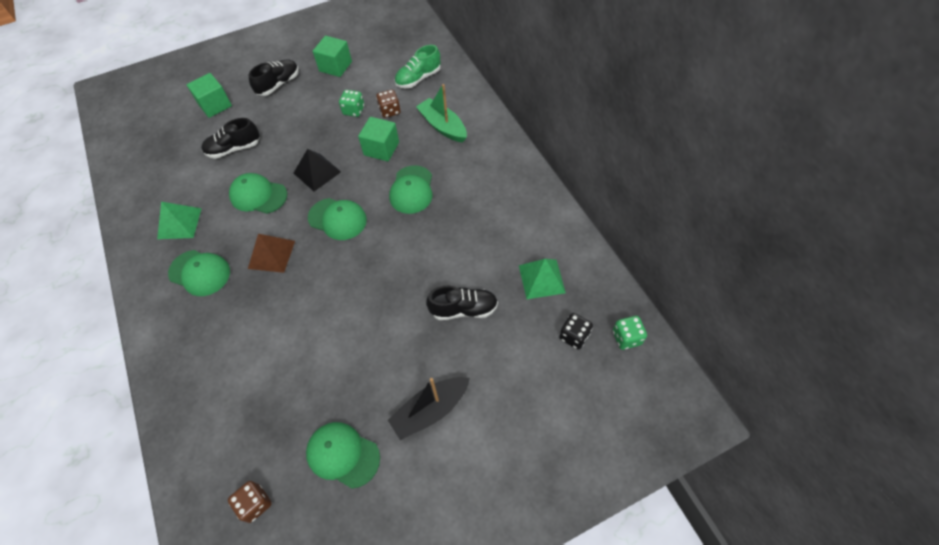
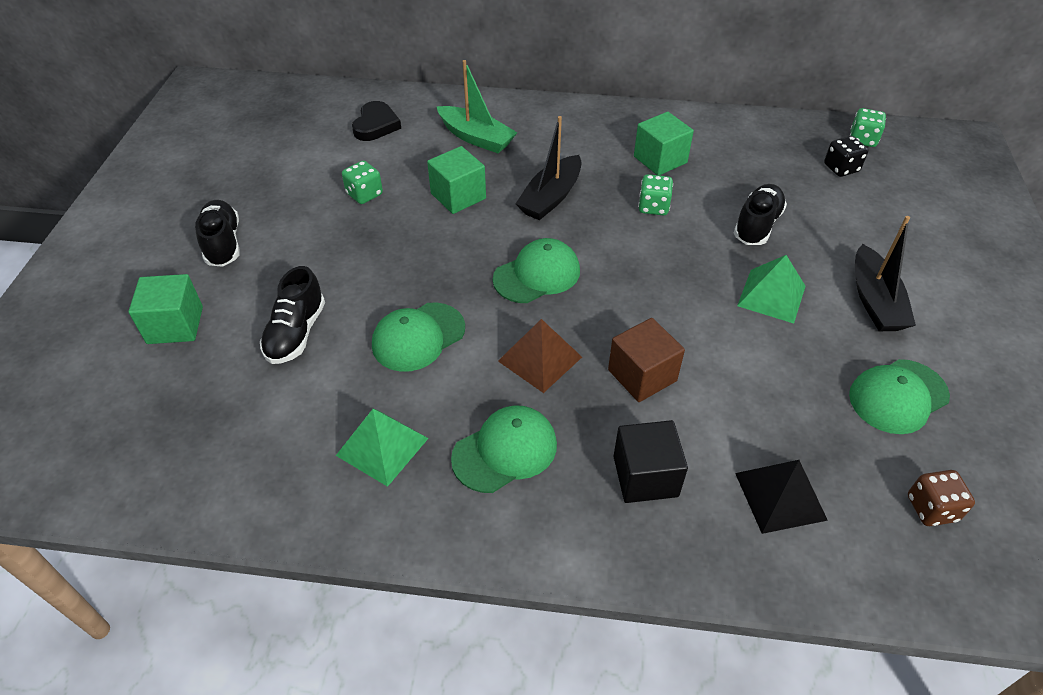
camera: 60 degrees left, 10 degrees down
black pyramid [294,149,341,192] -> black pyramid moved to [735,460,828,534]
green cube [313,36,352,77] -> green cube moved to [634,112,694,175]
brown dice [376,89,401,118] -> none
green cap [389,165,432,214] -> black boat [515,116,582,220]
green shoe [395,45,441,88] -> black heart [352,101,401,141]
green boat [416,84,467,143] -> green boat turned 135 degrees counterclockwise [436,60,517,153]
green pyramid [519,259,566,299] -> green pyramid moved to [737,255,806,324]
none -> brown cube [608,318,685,402]
none -> black cube [613,420,688,503]
none -> green dice [638,174,673,215]

